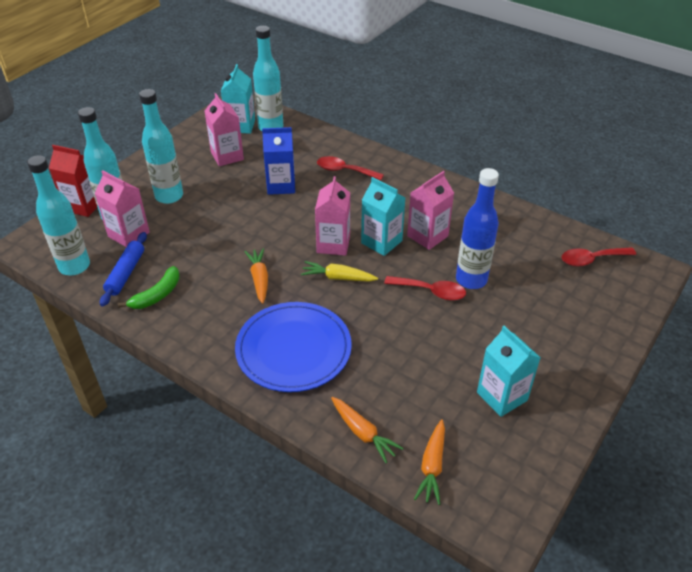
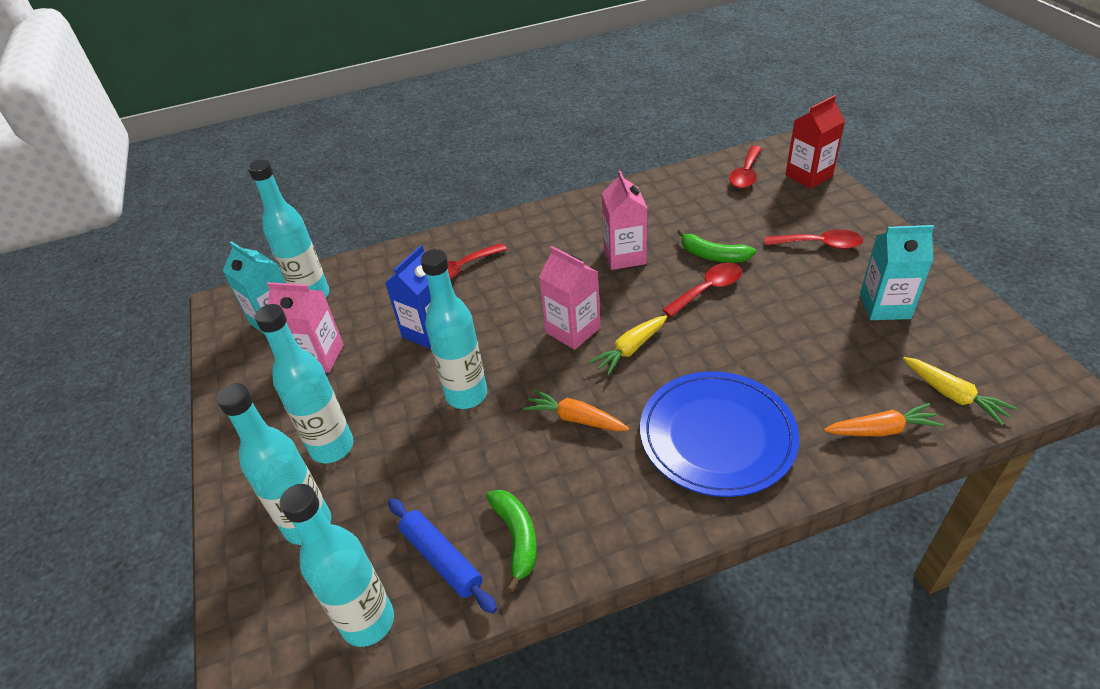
camera: 50 degrees left, 0 degrees up
red carton [49,145,97,217] -> red carton moved to [785,95,845,189]
pink carton [94,170,150,247] -> none
turquoise carton [361,177,406,256] -> none
orange carrot [414,419,445,505] -> yellow carrot [903,357,1017,425]
blue bottle [456,168,499,289] -> green banana [677,229,756,262]
none -> turquoise bottle [420,249,487,409]
none -> red spoon [764,229,863,249]

